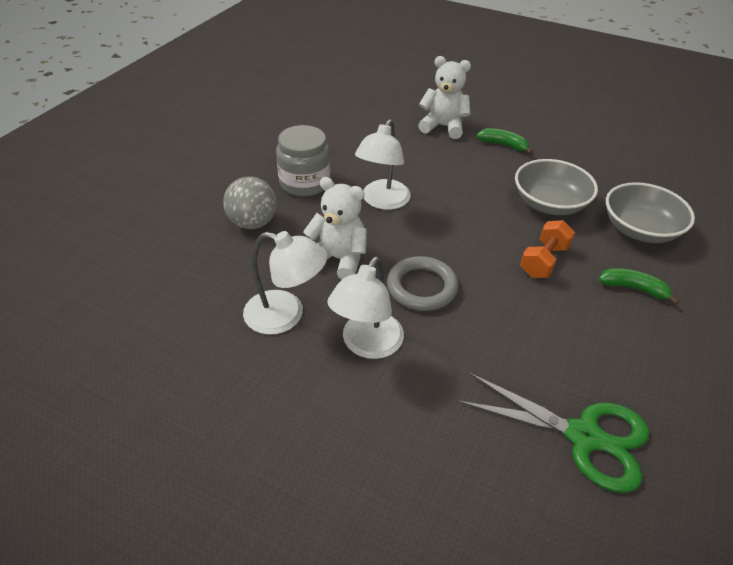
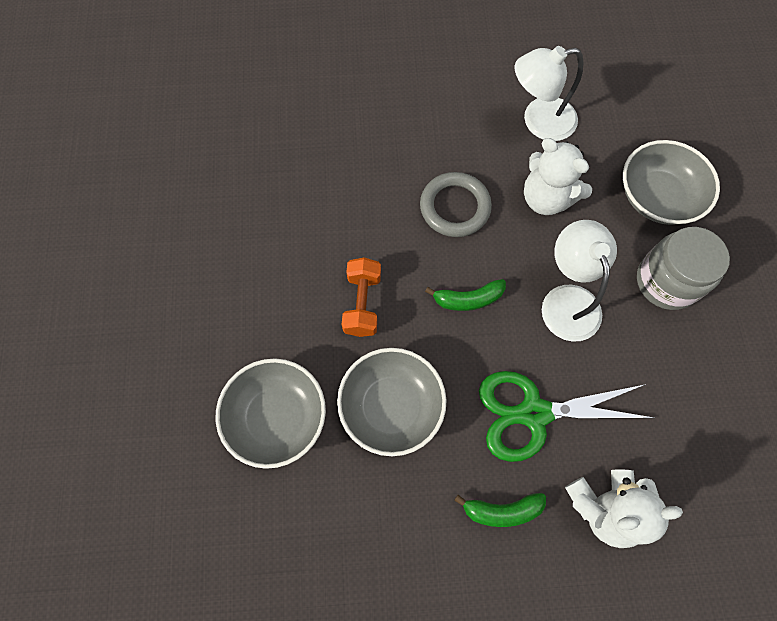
camera: 150 degrees right, 25 degrees up
grey ball [223,176,277,229] -> grey bowl [623,140,720,225]
white teddy bear [303,177,367,279] -> white teddy bear turned 45 degrees clockwise [524,138,592,215]
white lamp [327,256,404,359] -> none
green scissors [457,373,649,493] -> green scissors moved to [479,371,654,462]
green banana [599,268,679,305] -> green banana moved to [425,279,506,311]

